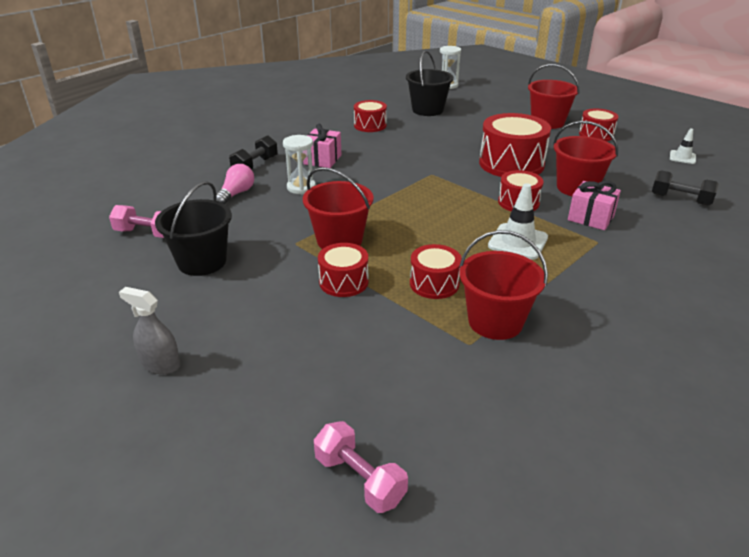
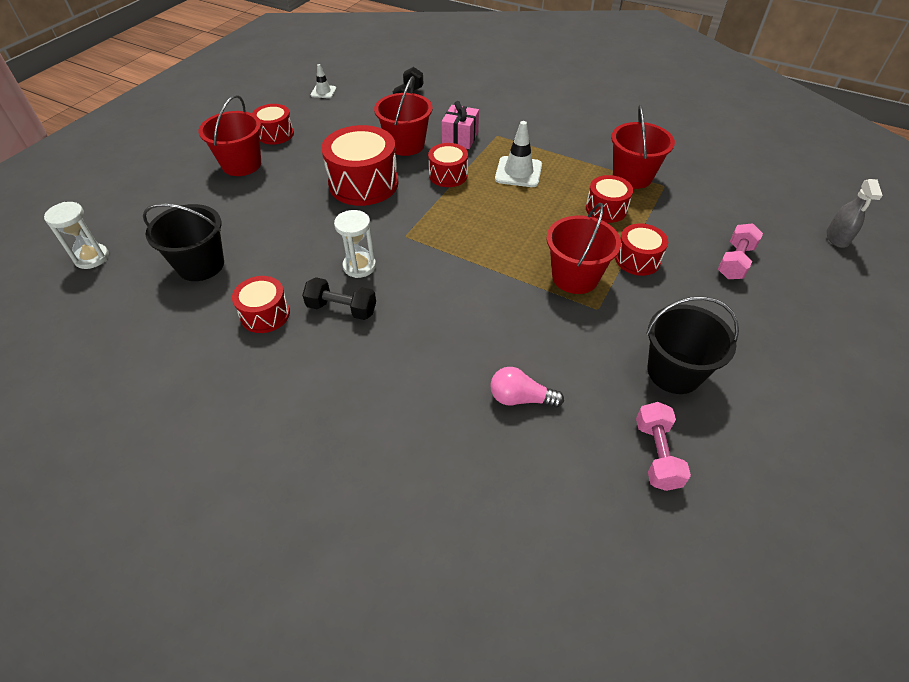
camera: 105 degrees left, 15 degrees up
grey spray bottle [119,287,180,374] -> grey spray bottle moved to [827,179,883,248]
black dumbbell [229,135,278,169] -> black dumbbell moved to [302,277,376,320]
white hourglass [283,135,316,194] -> white hourglass moved to [334,210,376,278]
pink gift [303,124,341,168] -> none
pink dumbbell [314,421,408,513] -> pink dumbbell moved to [718,223,763,279]

